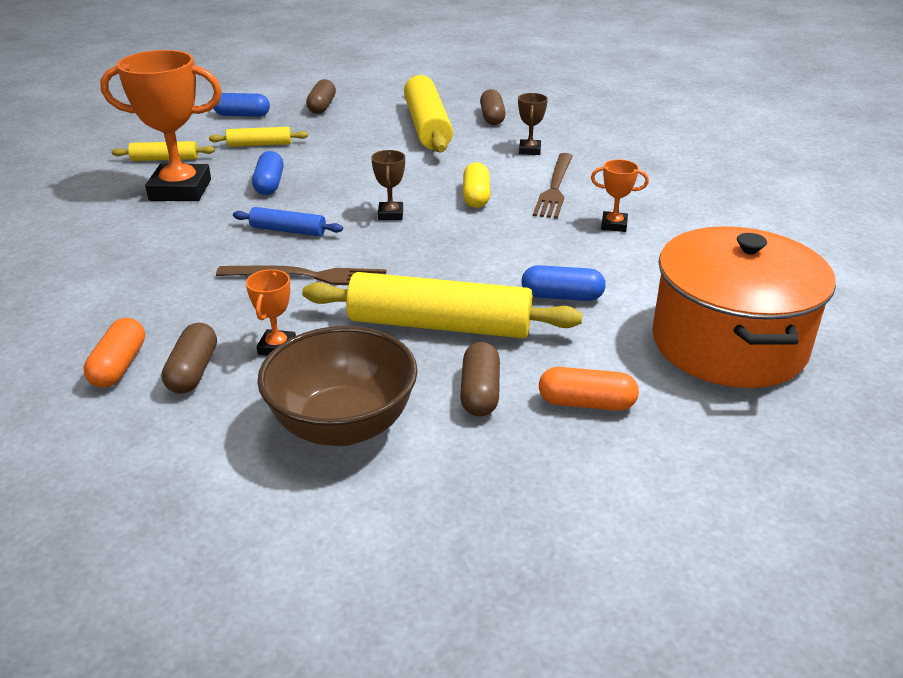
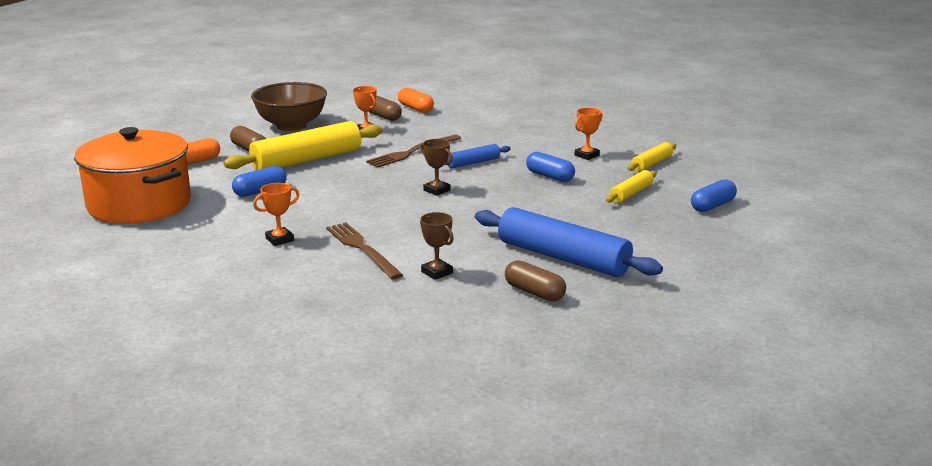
camera: 135 degrees right, 10 degrees down
orange trophy [100,50,222,201] -> orange trophy [575,108,603,160], size x0.46
brown capsule [306,79,336,114] -> none
yellow rolling pin [404,75,453,152] -> blue rolling pin [475,207,663,277]
yellow capsule [463,162,490,208] -> none

